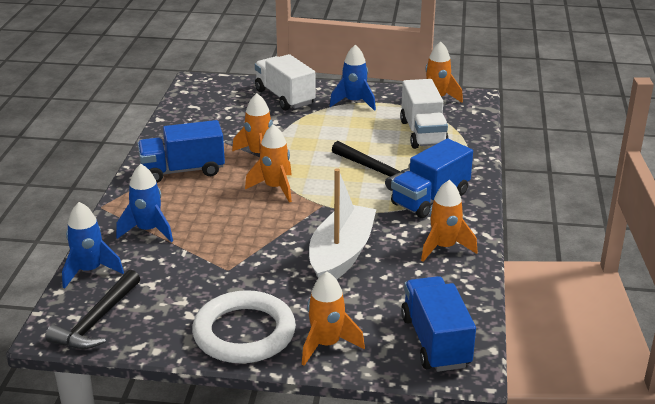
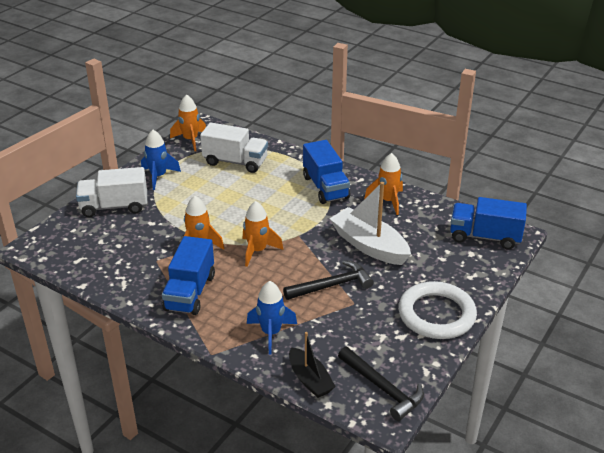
camera: 65 degrees left, 5 degrees up
blue rocket [62,202,124,289] -> black boat [289,332,336,398]
orange rocket [302,272,365,366] -> none
black hammer [332,141,410,191] -> black hammer moved to [283,260,374,300]

